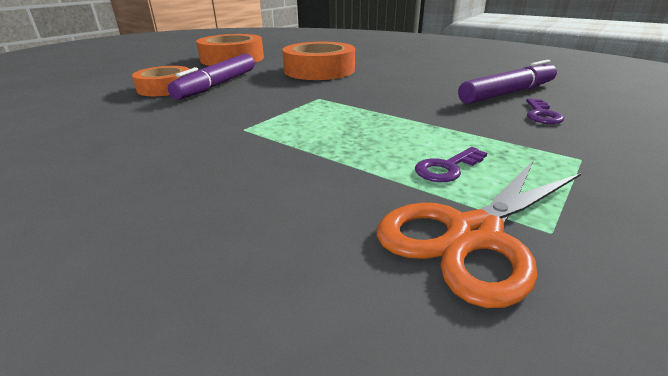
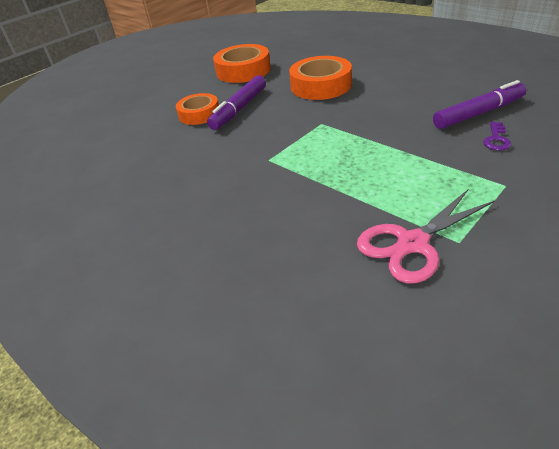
camera: 10 degrees right, 10 degrees up
orange scissors [377,161,581,308] -> pink scissors [357,189,495,283]
purple key [415,147,487,182] -> none

